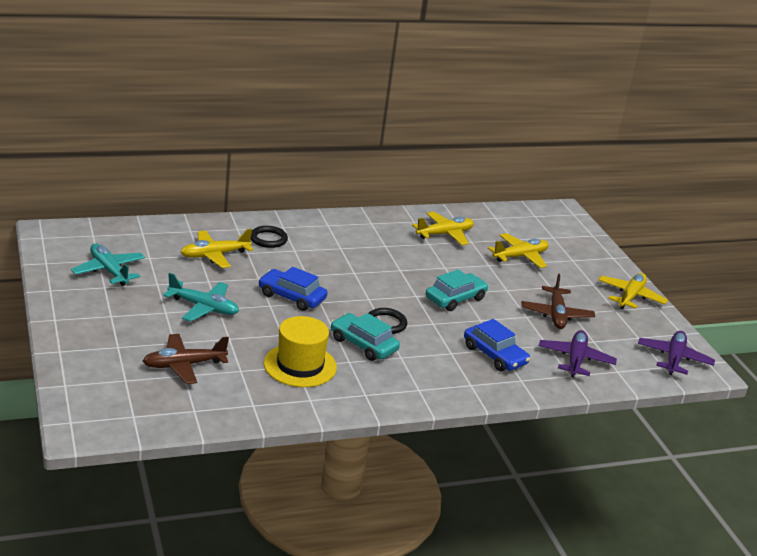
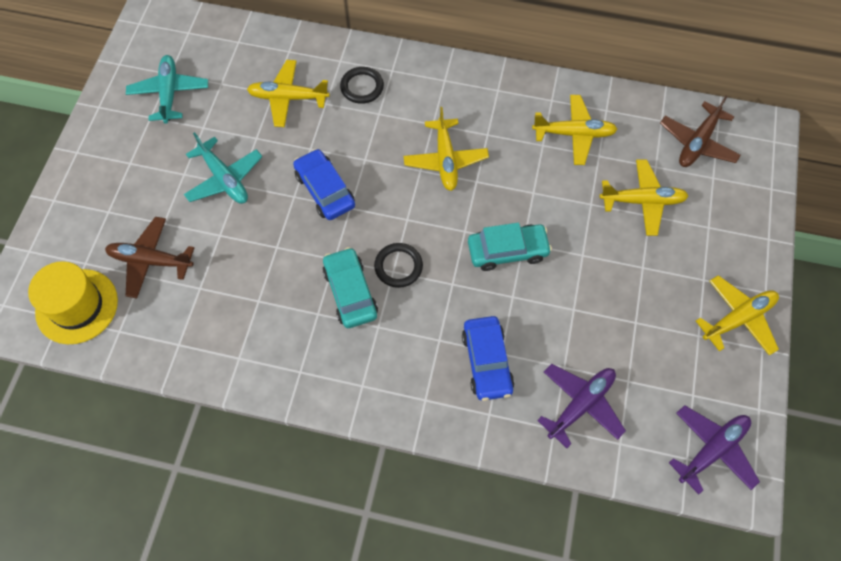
camera: 35 degrees right, 35 degrees up
yellow hat [264,316,337,387] -> yellow hat moved to [28,261,118,344]
brown plane [521,274,595,329] -> brown plane moved to [660,96,741,167]
none -> yellow plane [404,107,489,191]

